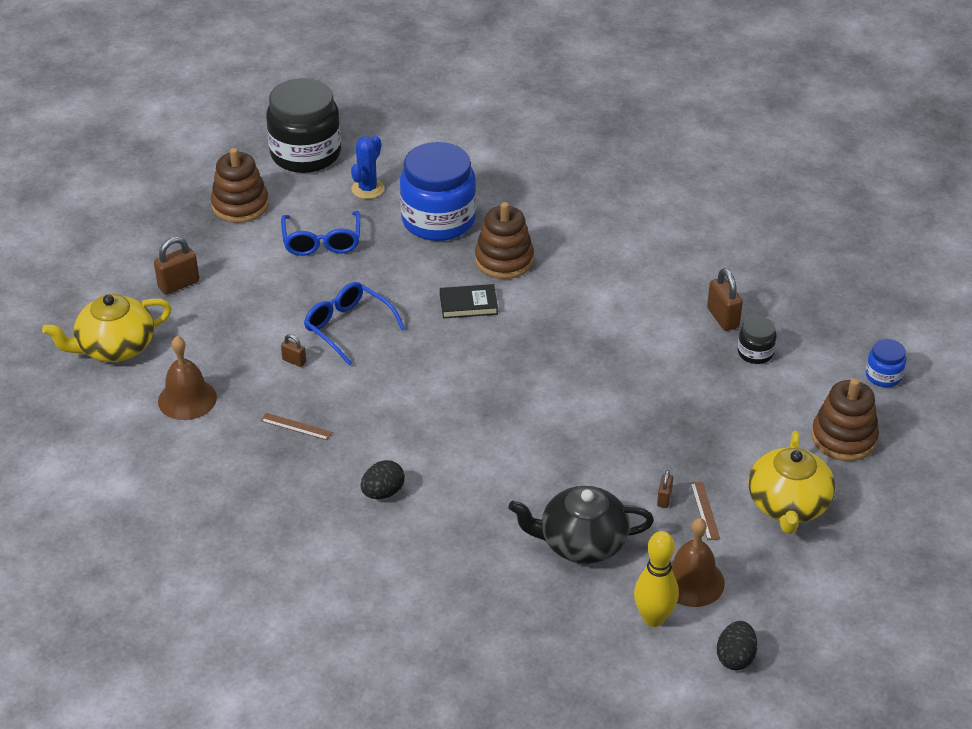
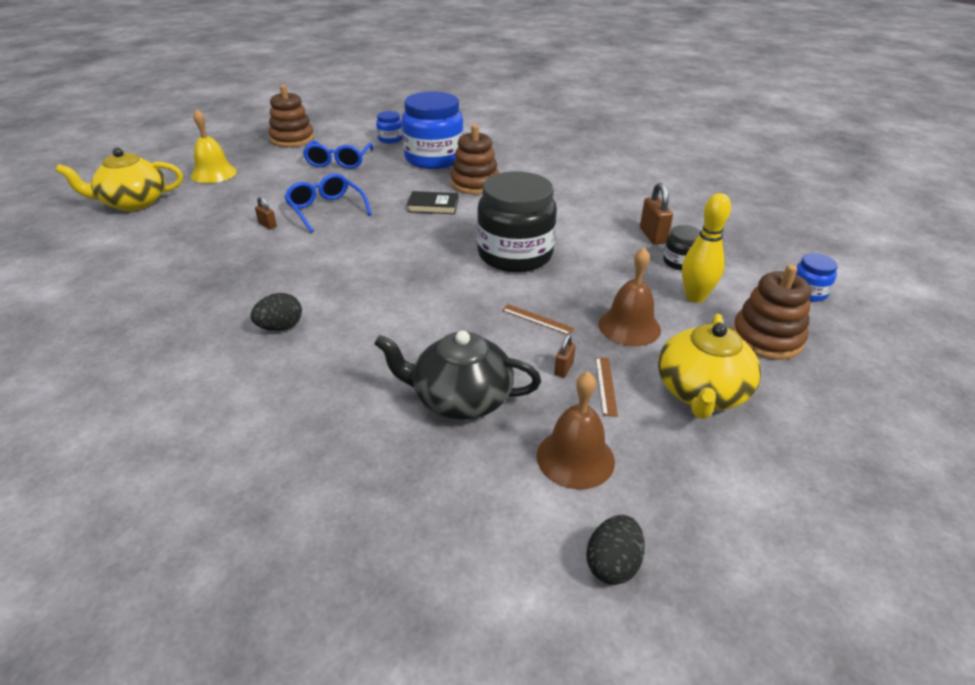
camera: 10 degrees right, 5 degrees down
brown padlock [154,237,199,295] -> yellow bell [191,110,237,183]
brown bell [158,336,217,420] -> brown bell moved to [598,248,661,346]
brown ruler [261,413,332,440] -> brown ruler moved to [502,304,575,335]
black jar [266,78,341,173] -> black jar moved to [477,171,557,272]
blue cactus [351,136,385,199] -> blue jar [376,111,403,143]
yellow bowling pin [634,531,679,627] -> yellow bowling pin moved to [682,193,731,303]

